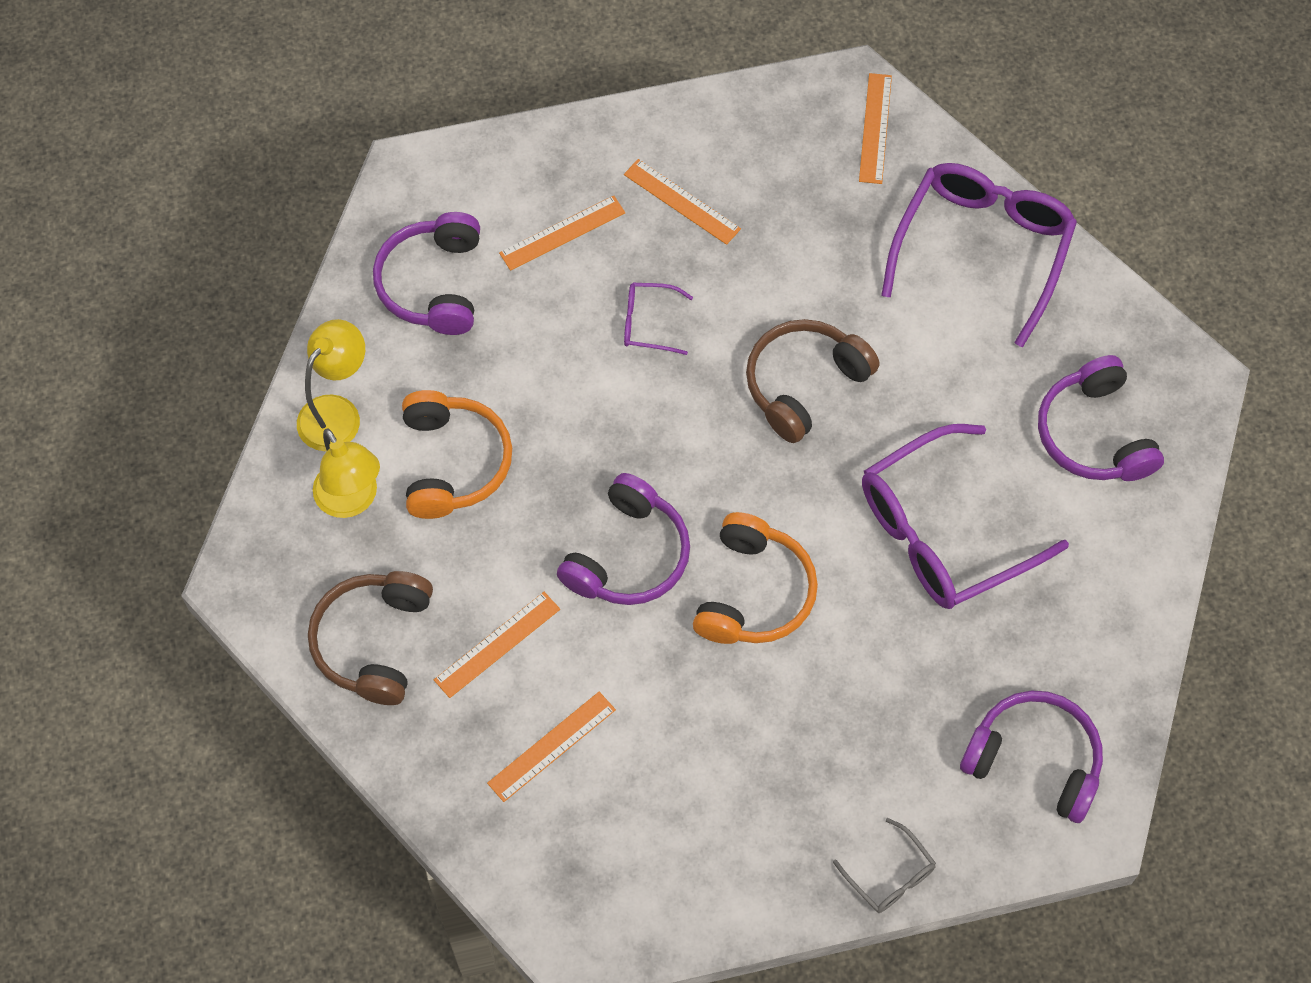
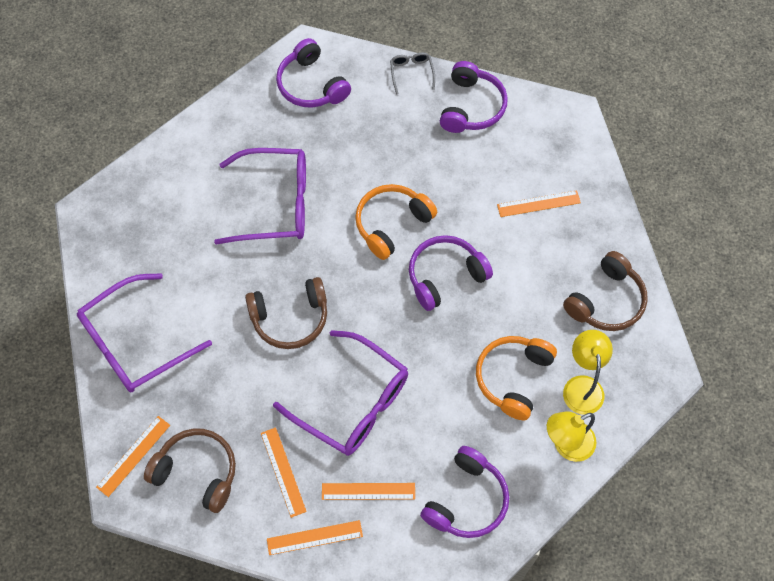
camera: 150 degrees left, 0 degrees up
orange ruler [434,592,560,698] -> orange ruler moved to [267,520,363,555]
purple glasses [624,283,693,355] -> purple glasses [273,330,408,456], size x2.26
purple headphones [1038,355,1164,481] -> purple headphones moved to [440,61,508,133]
none -> brown headphones [144,428,236,513]

